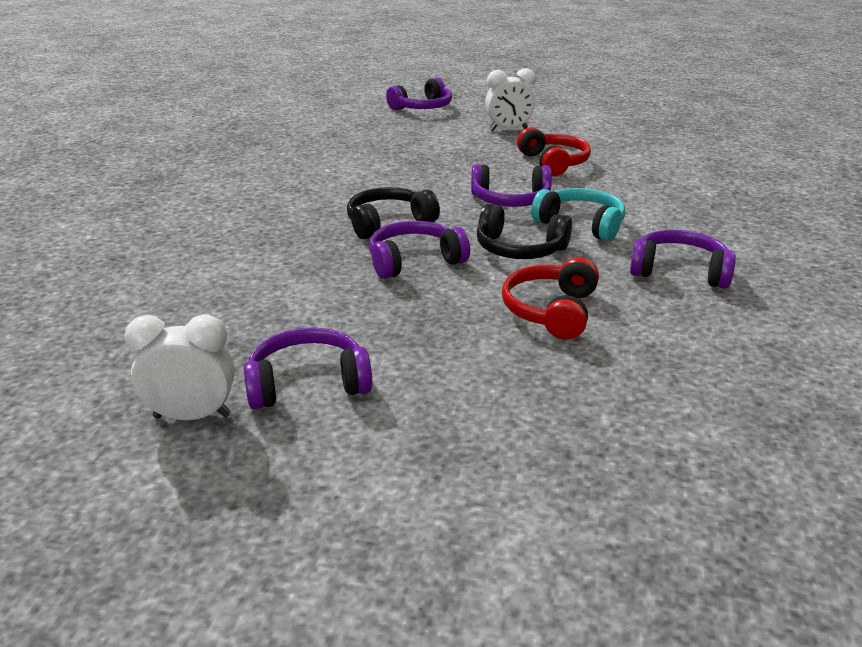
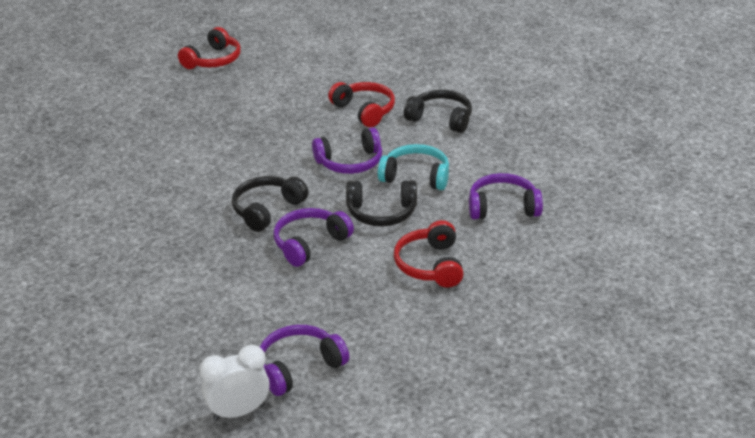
camera: 20 degrees left, 5 degrees up
purple headphones [386,78,452,110] -> red headphones [178,27,241,69]
white clock [485,68,536,131] -> none
none -> black headphones [404,90,472,133]

